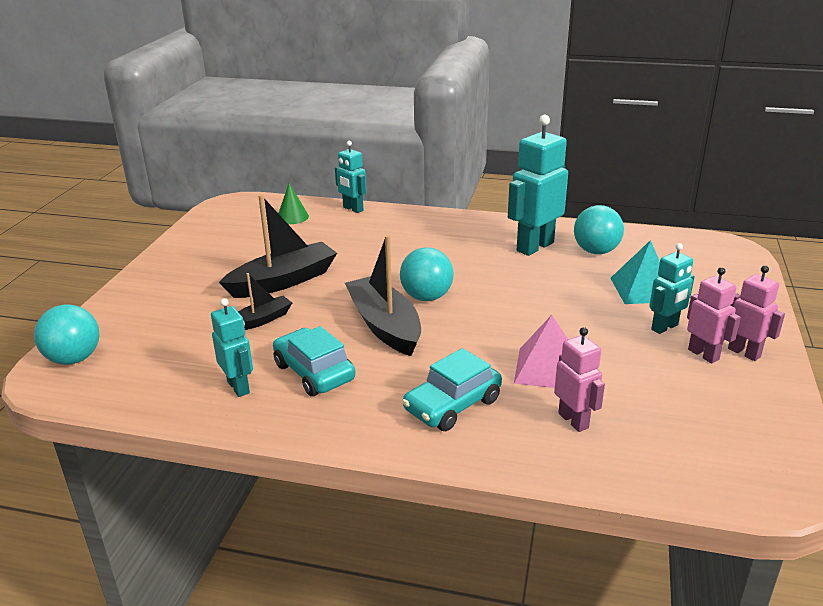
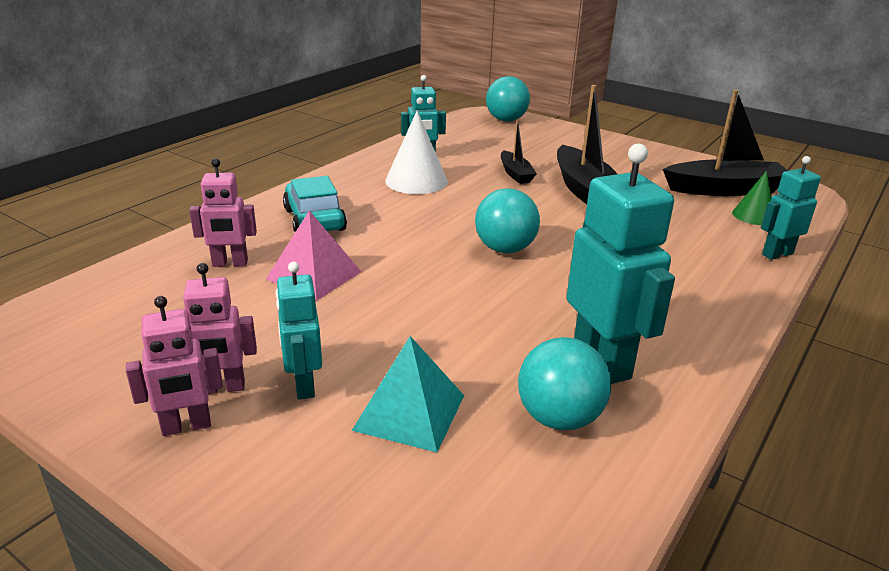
camera: 110 degrees right, 0 degrees up
turquoise car [273,326,356,396] -> white cone [385,110,448,194]
black boat [345,235,421,356] -> black boat moved to [663,90,788,196]

